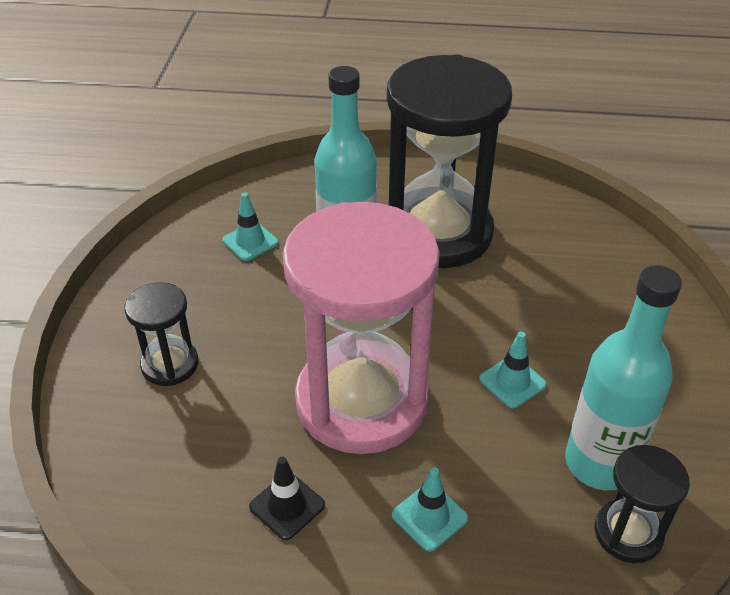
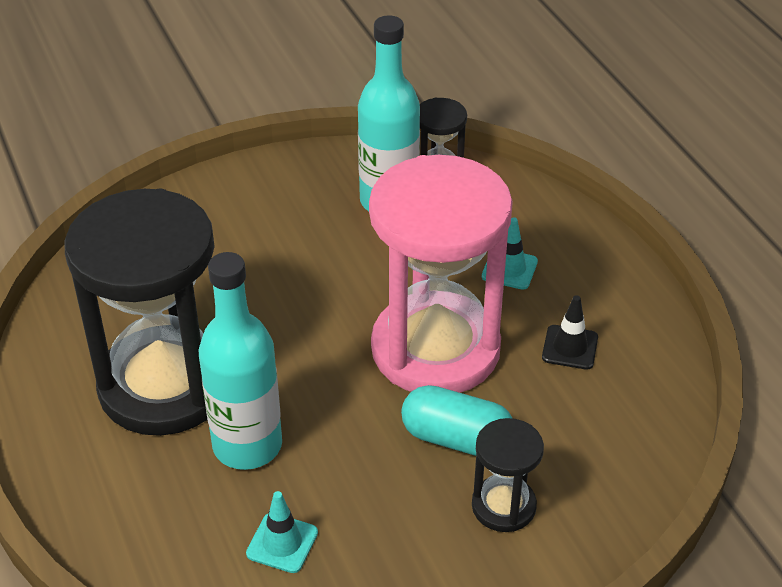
camera: 120 degrees left, 0 degrees up
turquoise traffic cone [479,331,547,408] -> none
none -> turquoise capsule [401,385,513,456]

